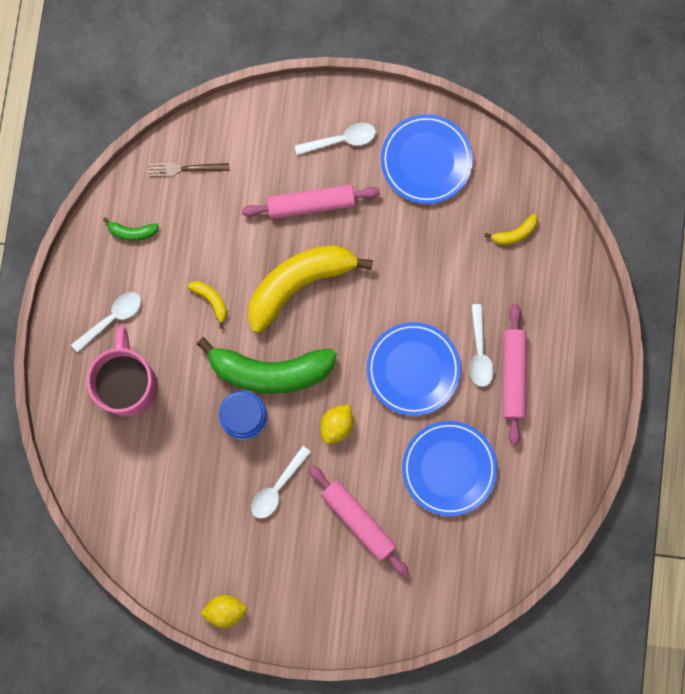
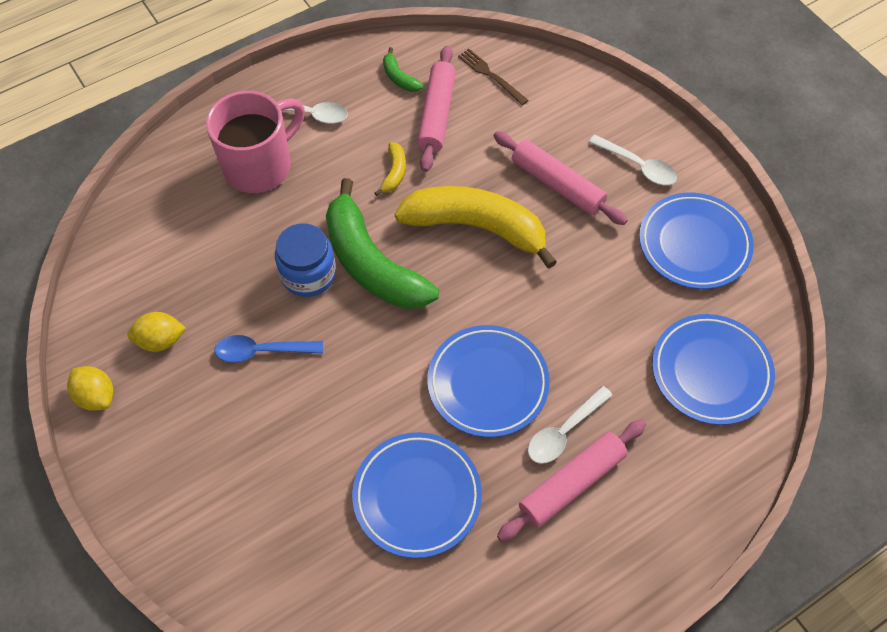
camera: 50 degrees right, 20 degrees down
white spoon [251,446,311,519] -> blue spoon [214,335,323,363]
pink rolling pin [309,465,409,576] -> pink rolling pin moved to [417,45,456,172]
yellow lemon [320,404,353,444] -> yellow lemon moved to [127,312,186,352]
yellow banana [485,214,538,245] -> blue plate [652,314,775,425]

